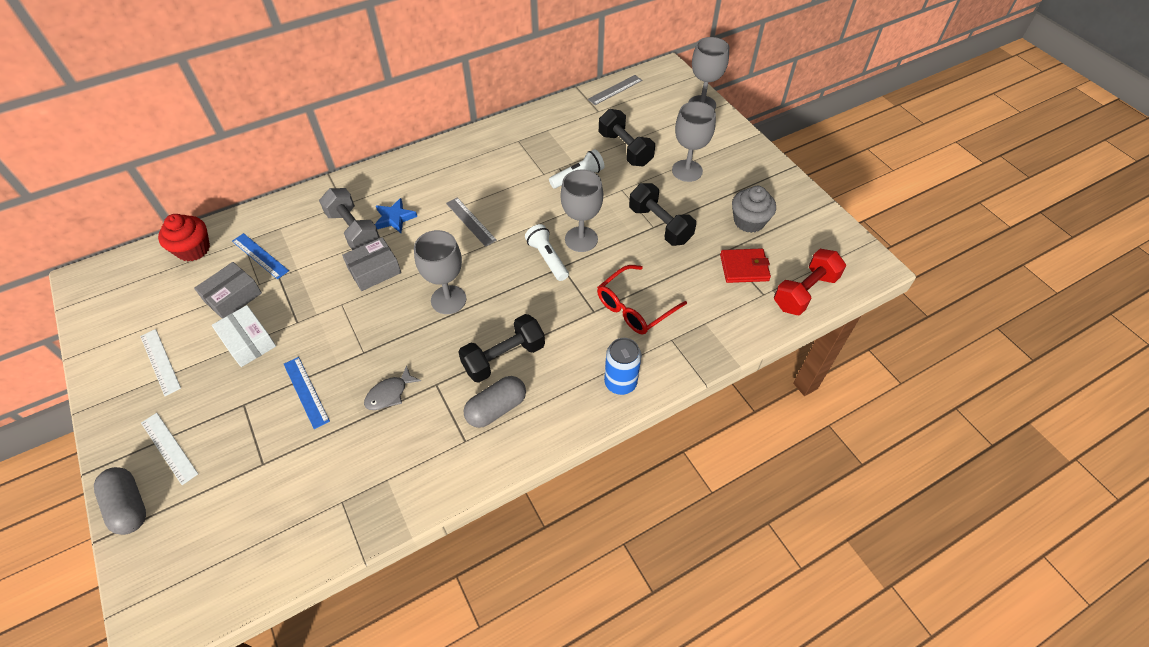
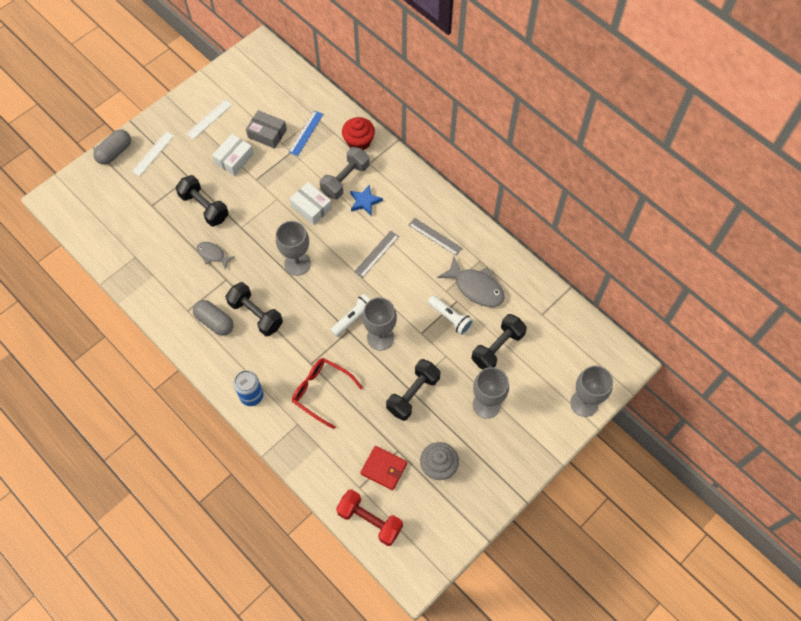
camera: 75 degrees right, 10 degrees up
red cupcake [158,214,210,261] -> red cupcake moved to [342,117,375,150]
blue ruler [284,357,330,429] -> black dumbbell [176,175,229,227]
grey box [342,237,401,291] -> white box [290,182,332,225]
grey ruler [588,75,642,105] -> grey ruler moved to [408,218,462,256]
red wallet [720,248,771,283] -> red wallet turned 45 degrees counterclockwise [360,446,407,490]
none -> grey fish [437,257,505,307]

